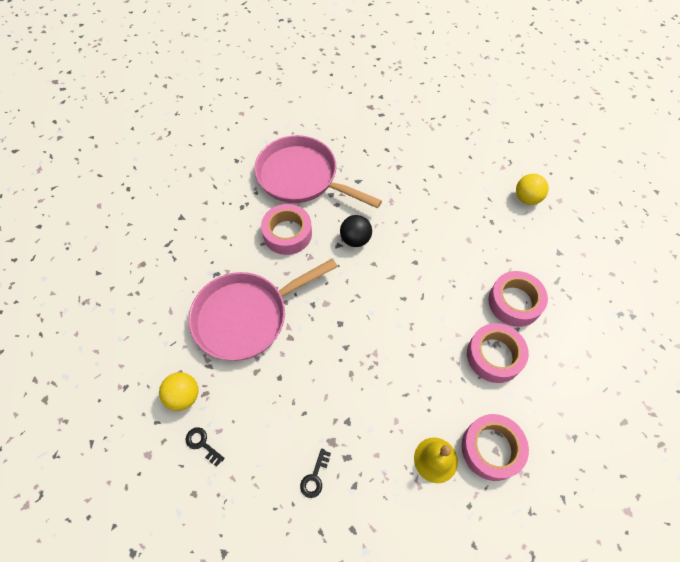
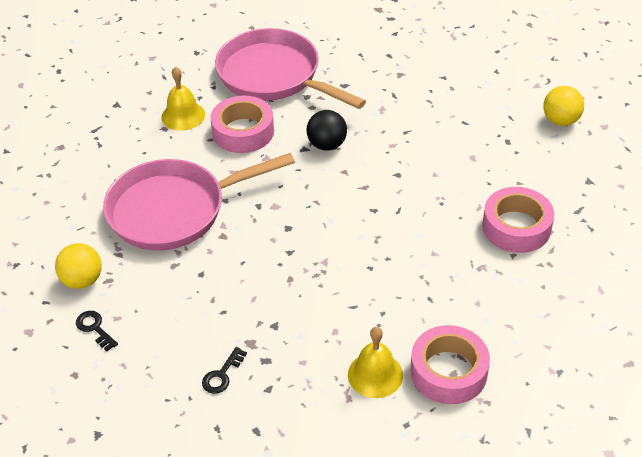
camera: 10 degrees right, 15 degrees down
pink tape [467,323,529,383] -> none
none -> yellow bell [161,67,205,131]

